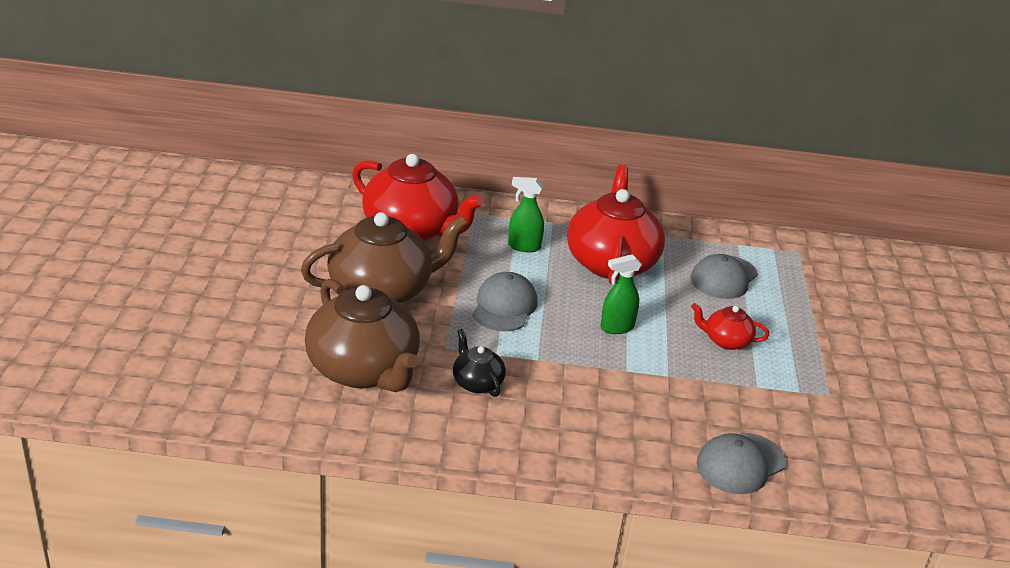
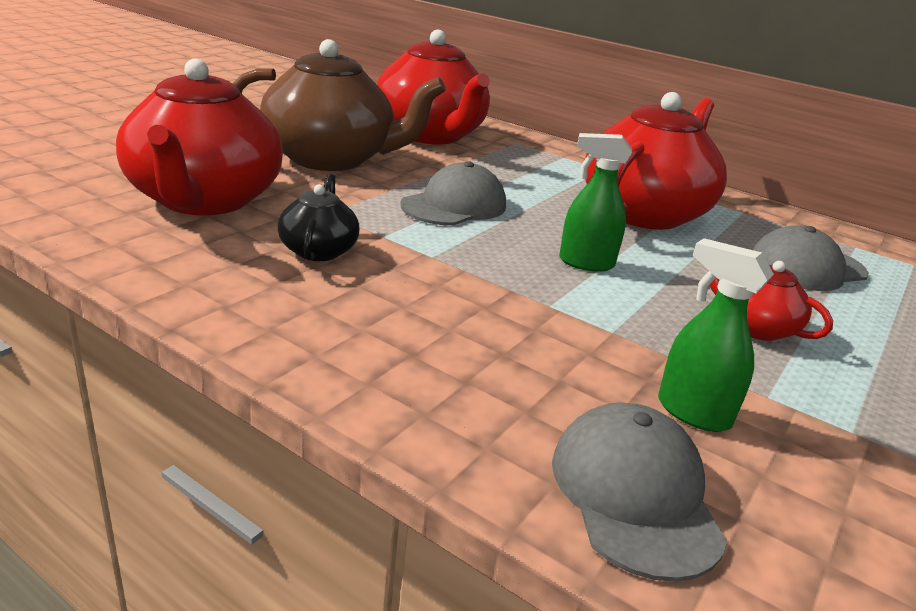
camera: 30 degrees right, 5 degrees down
brown teapot [305,279,420,392] -> red teapot [116,59,283,215]
green spray bottle [508,177,544,252] -> green spray bottle moved to [658,238,774,432]
grey cap [696,433,786,494] -> grey cap turned 90 degrees clockwise [552,403,727,582]

